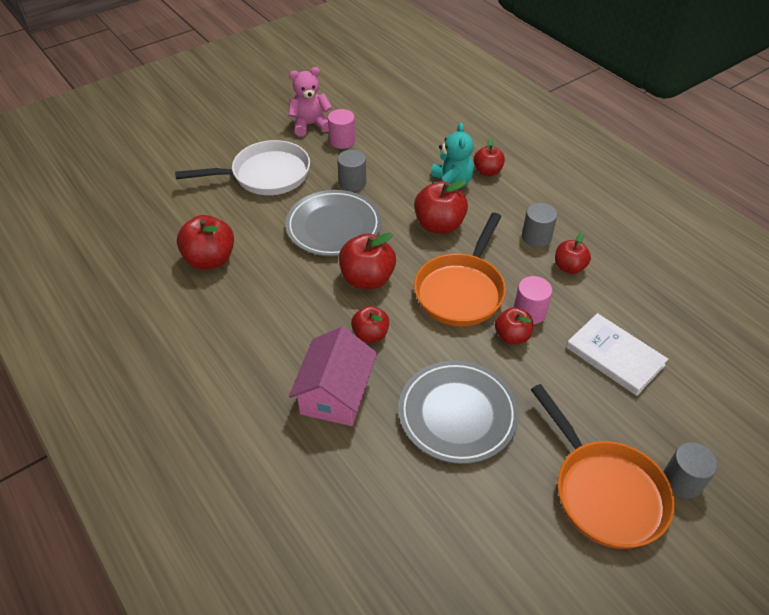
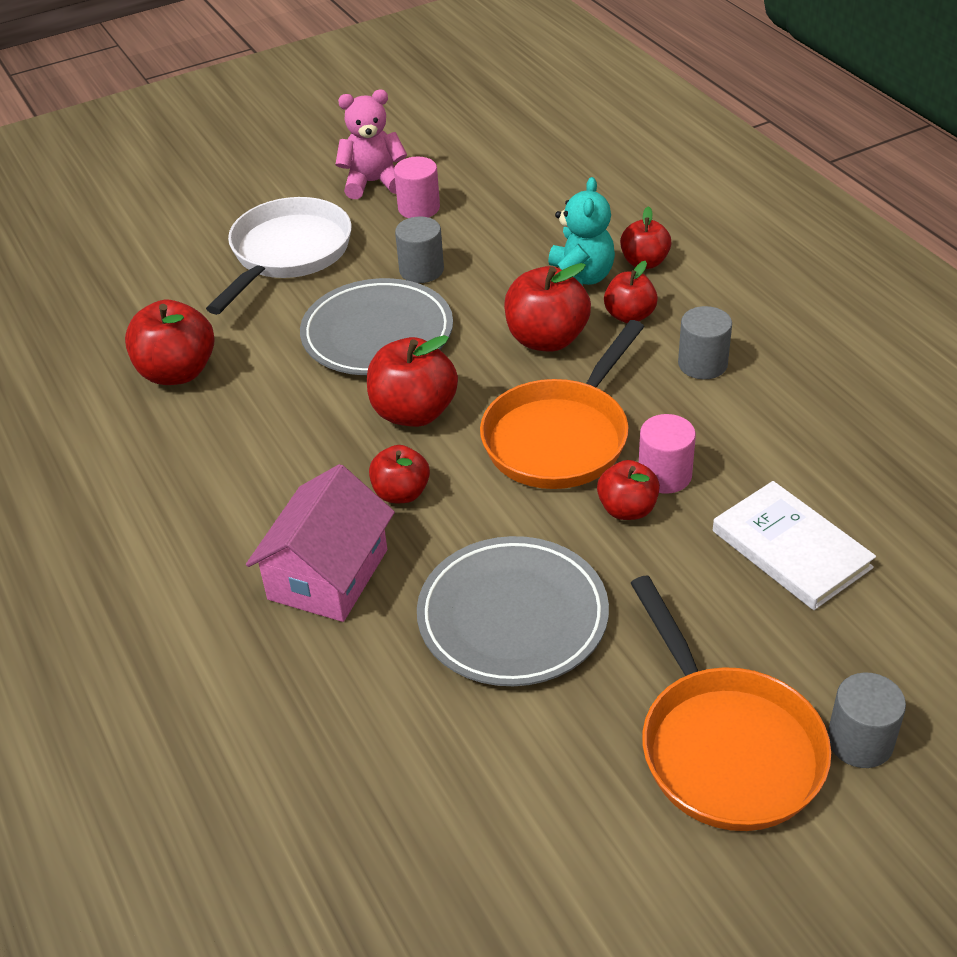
camera: 10 degrees right, 5 degrees down
white pan [175,140,310,195] -> white pan turned 60 degrees counterclockwise [206,197,352,315]
red apple [555,233,591,274] -> red apple moved to [604,261,658,323]

